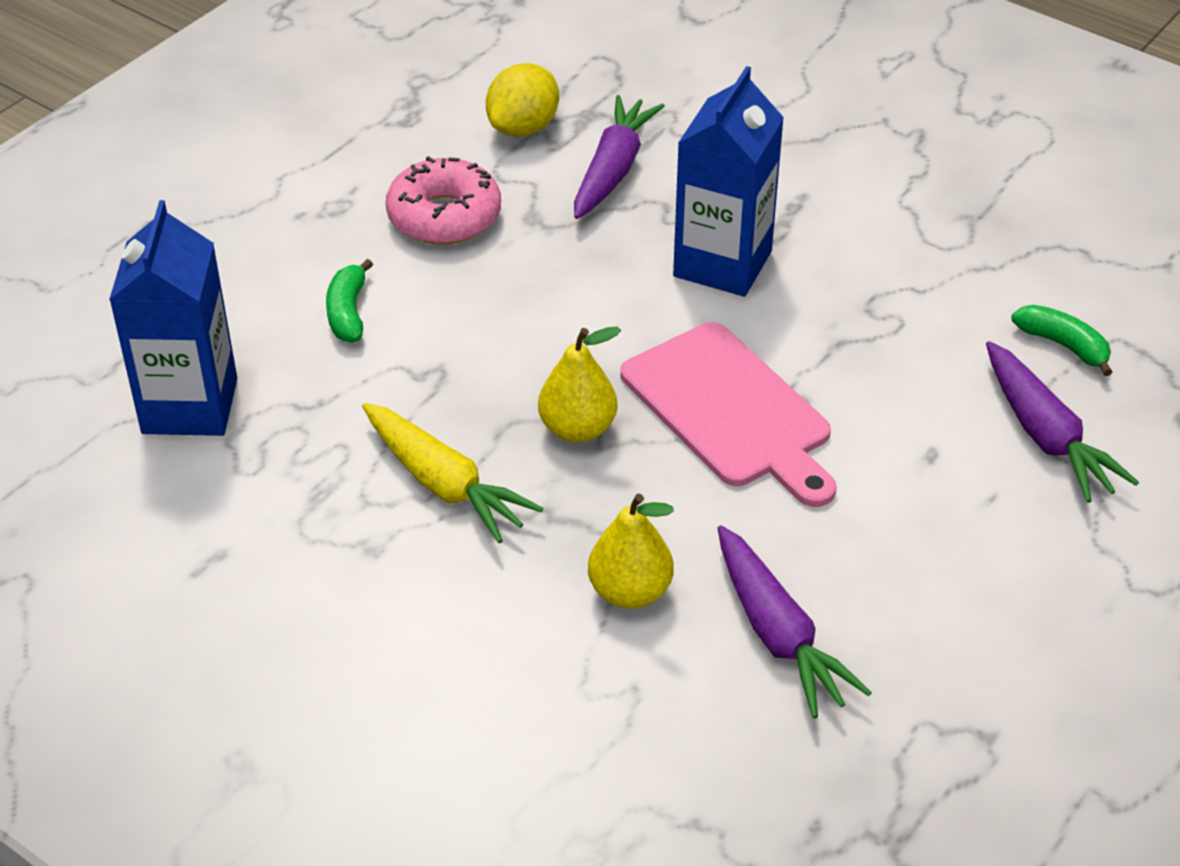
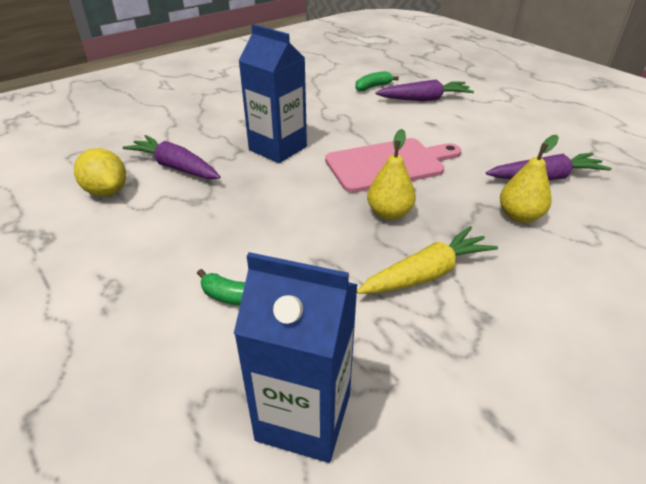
camera: 75 degrees left, 5 degrees down
pink donut [386,156,501,245] -> none

